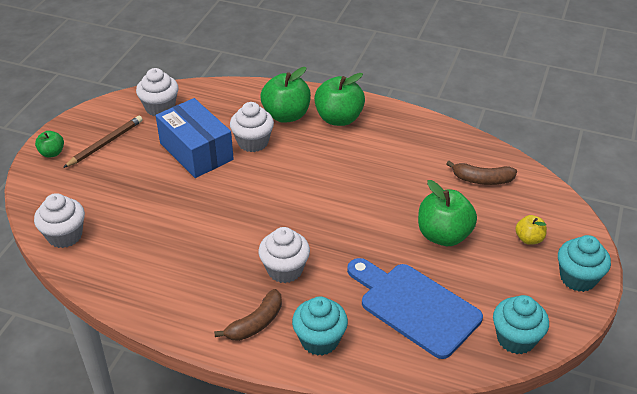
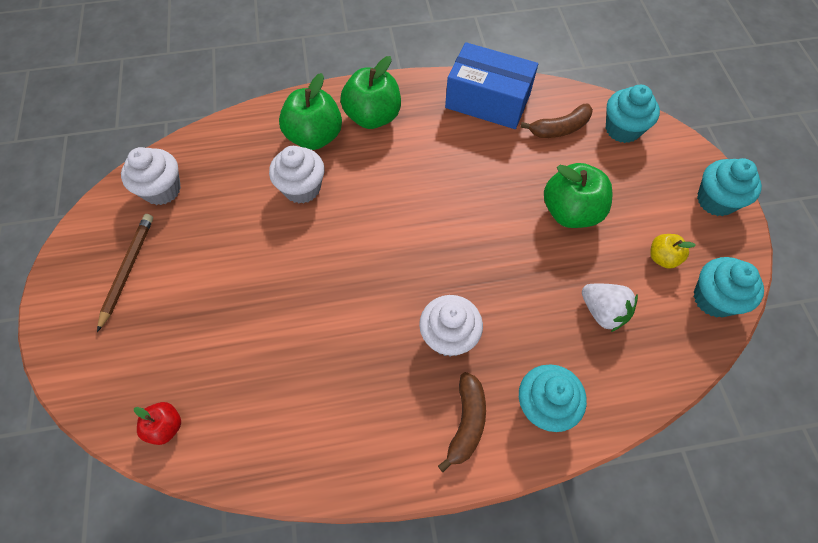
camera: 30 degrees left, 20 degrees up
white cupcake [34,193,85,248] -> red apple [134,402,181,445]
green apple [35,131,64,158] -> none
blue box [156,98,234,178] -> blue box moved to [445,42,538,129]
blue cutting board [347,258,483,359] -> white strawberry [582,284,638,332]
yellow apple [515,215,547,245] -> yellow apple moved to [650,234,696,269]
none -> turquoise cupcake [606,85,660,143]

